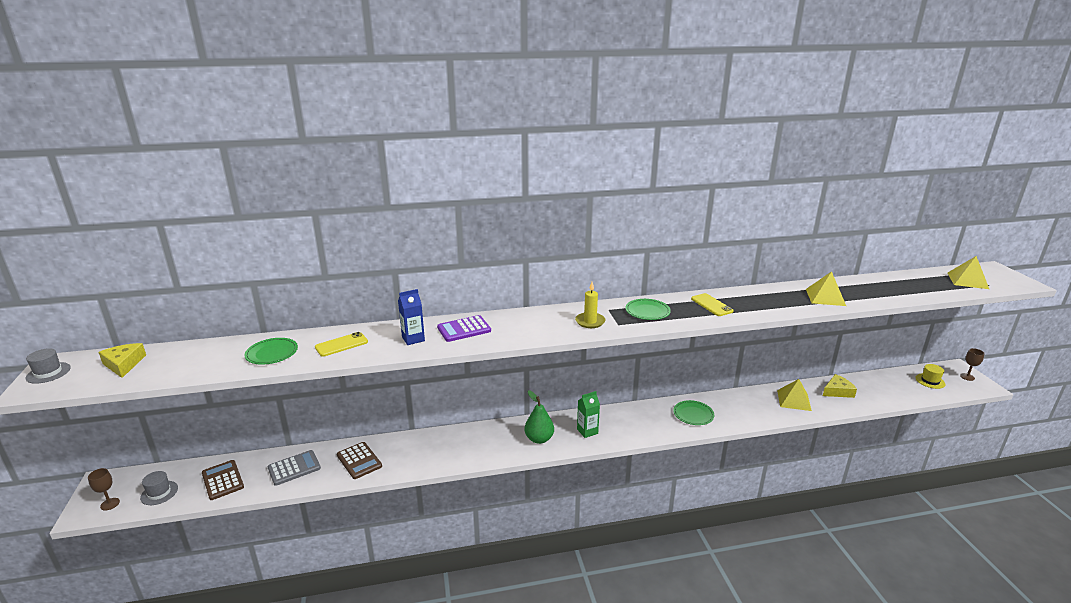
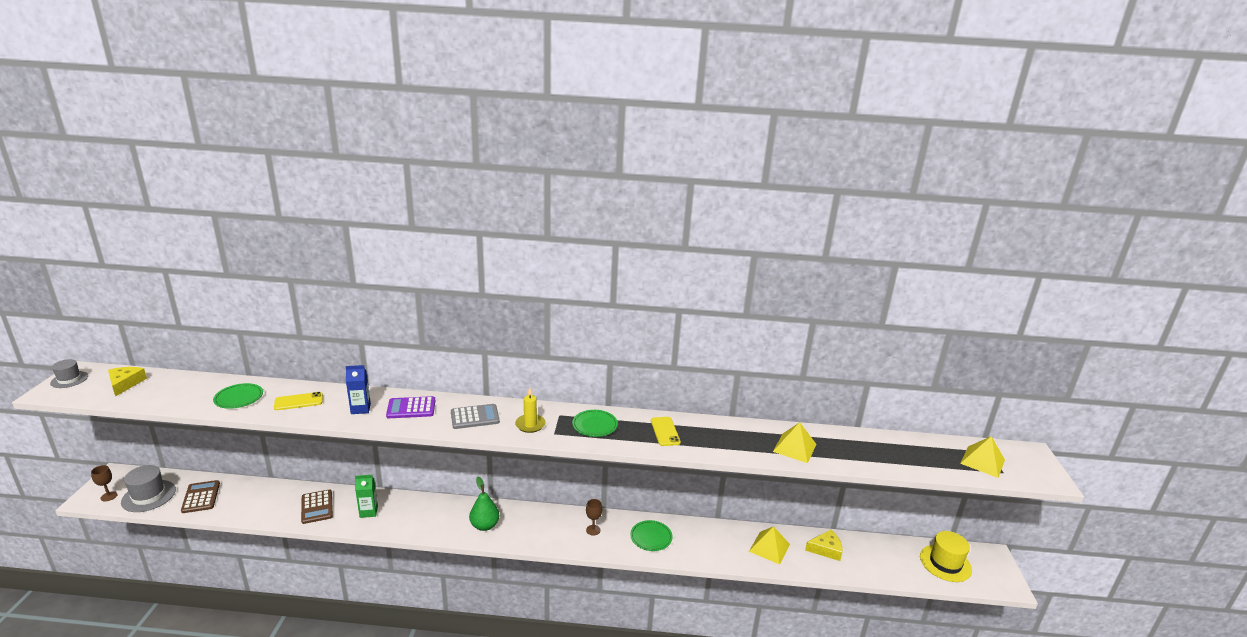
camera: 15 degrees right, 0 degrees up
grey hat [140,471,178,505] -> grey hat [121,465,176,512], size x1.61
grey calculator [268,450,321,486] -> grey calculator moved to [451,404,500,429]
green carton [577,391,600,438] -> green carton moved to [355,475,378,518]
yellow hat [916,364,945,389] -> yellow hat [920,531,972,582], size x1.61
brown goblet [960,348,985,381] -> brown goblet moved to [586,499,602,536]

